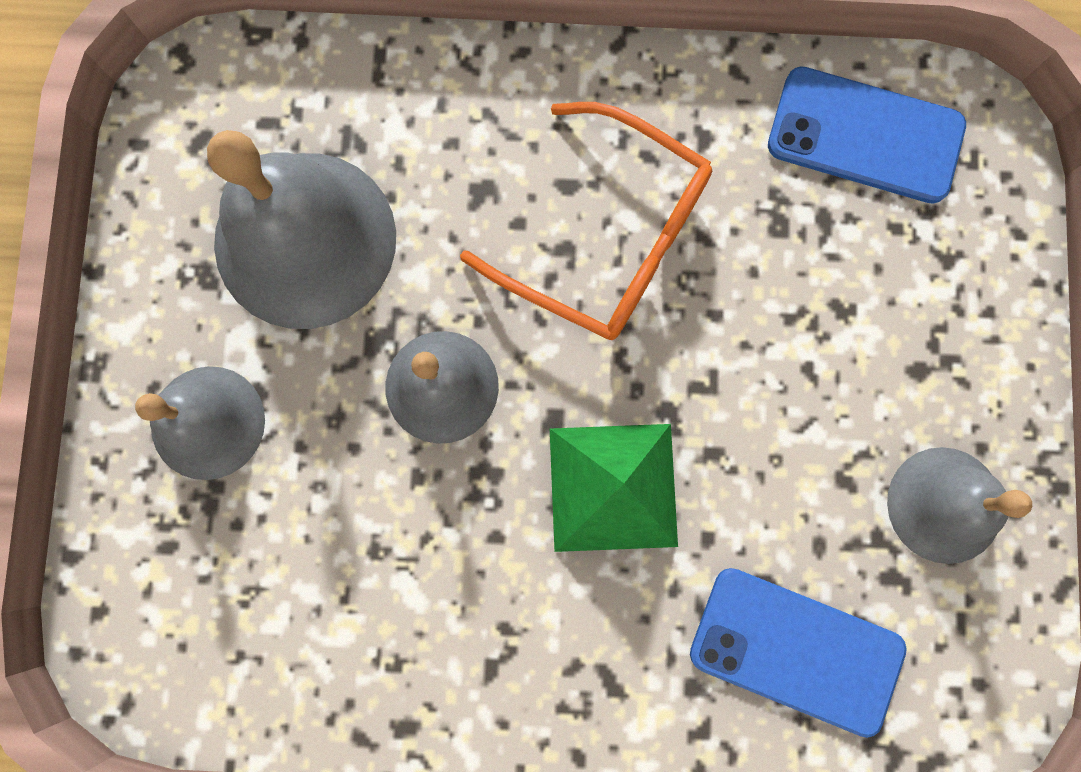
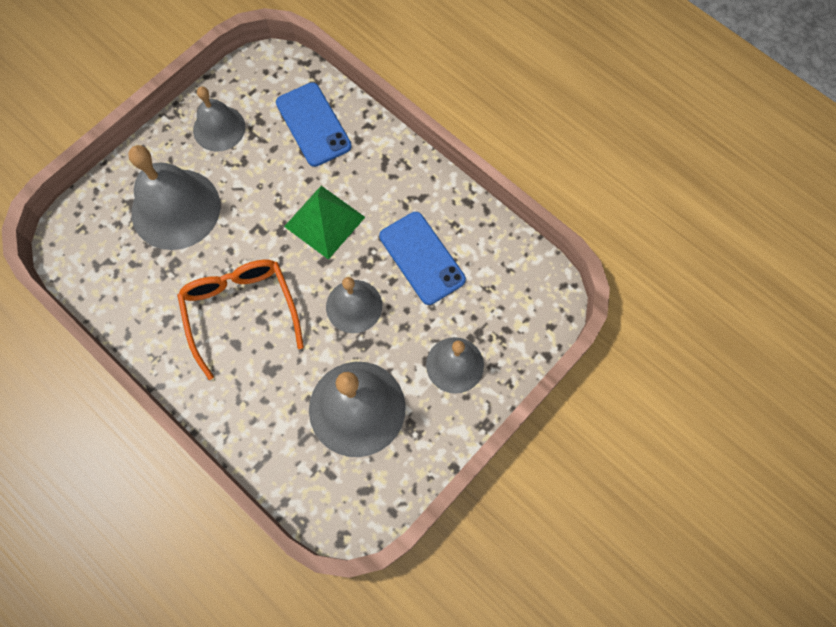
camera: 140 degrees left, 10 degrees down
blue phone [768,66,966,204] -> blue phone moved to [379,212,466,305]
none -> grey bell [128,145,220,250]

